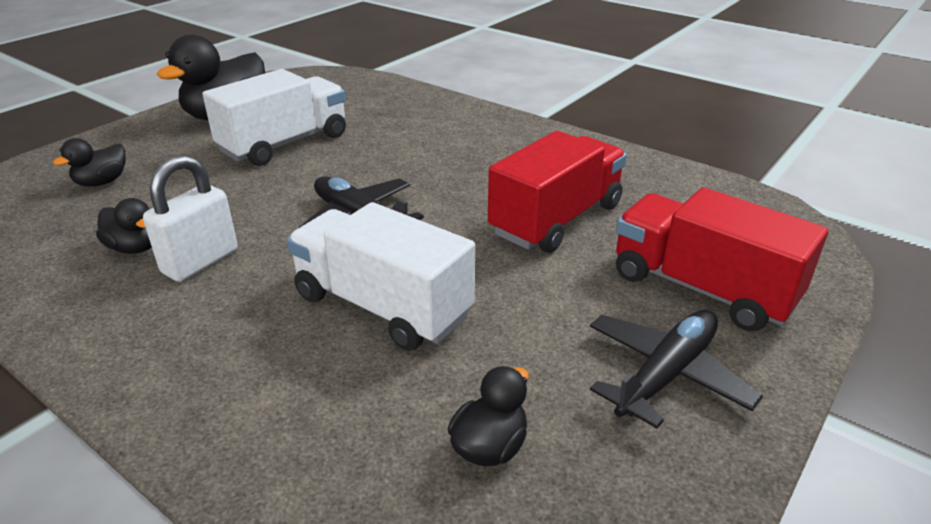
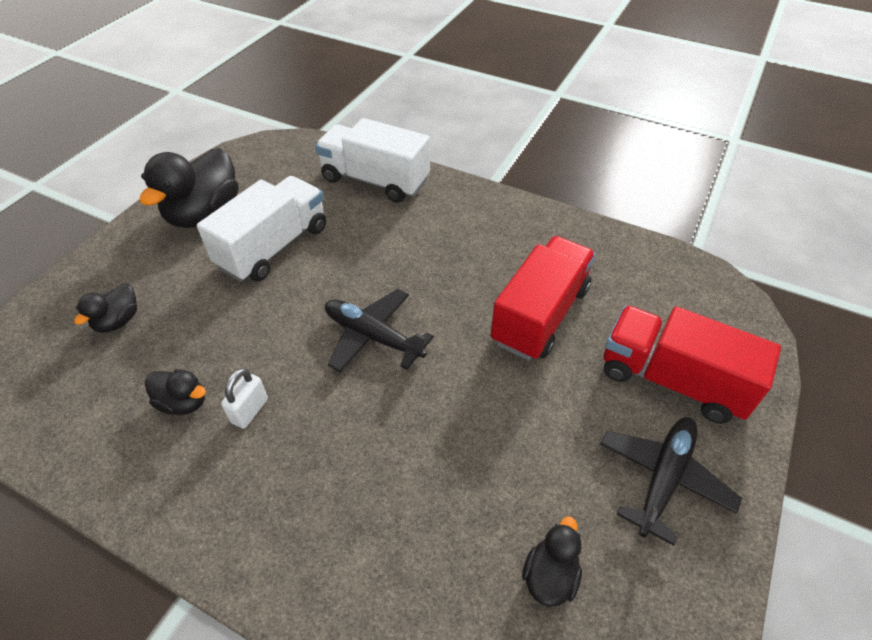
camera: 10 degrees left, 15 degrees up
white padlock [143,155,238,282] -> white padlock [221,368,268,429], size x0.63
white truck [287,202,475,351] -> white truck moved to [315,118,430,203]

